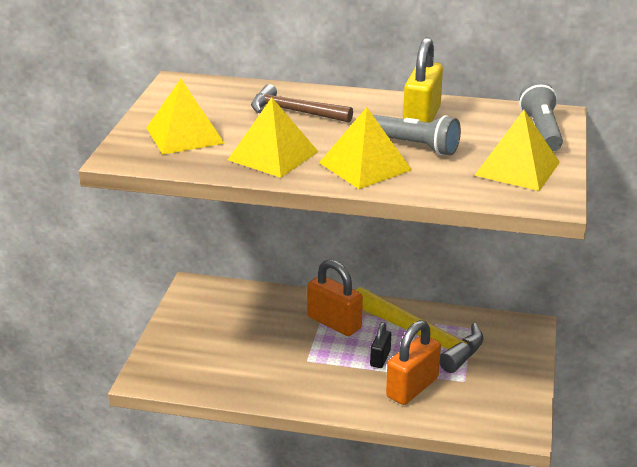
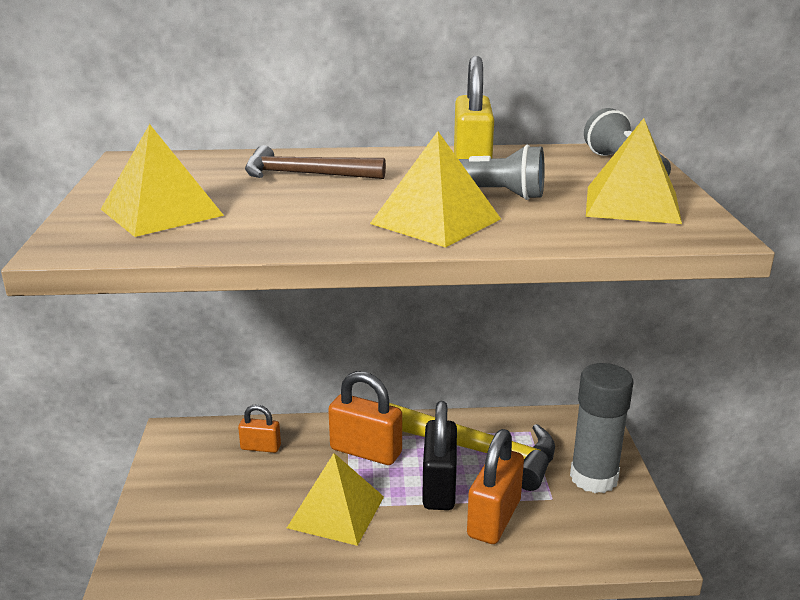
camera: 15 degrees left, 5 degrees down
yellow pyramid [228,98,318,178] -> yellow pyramid moved to [287,453,384,546]
black padlock [370,322,391,368] -> black padlock [422,401,457,510], size x1.80
none -> orange padlock [238,404,281,453]
none -> grey glue stick [570,363,634,493]

